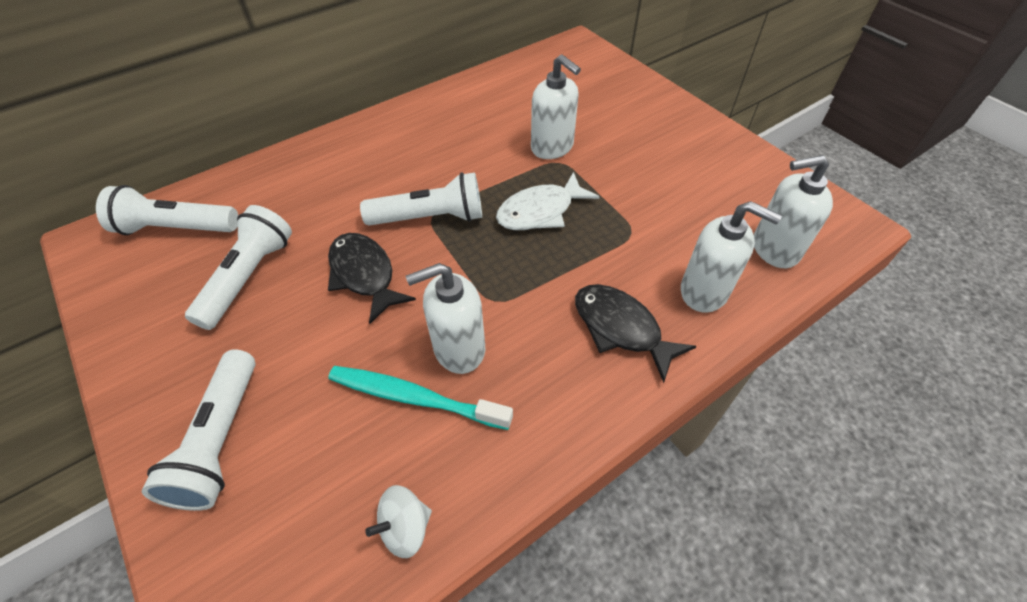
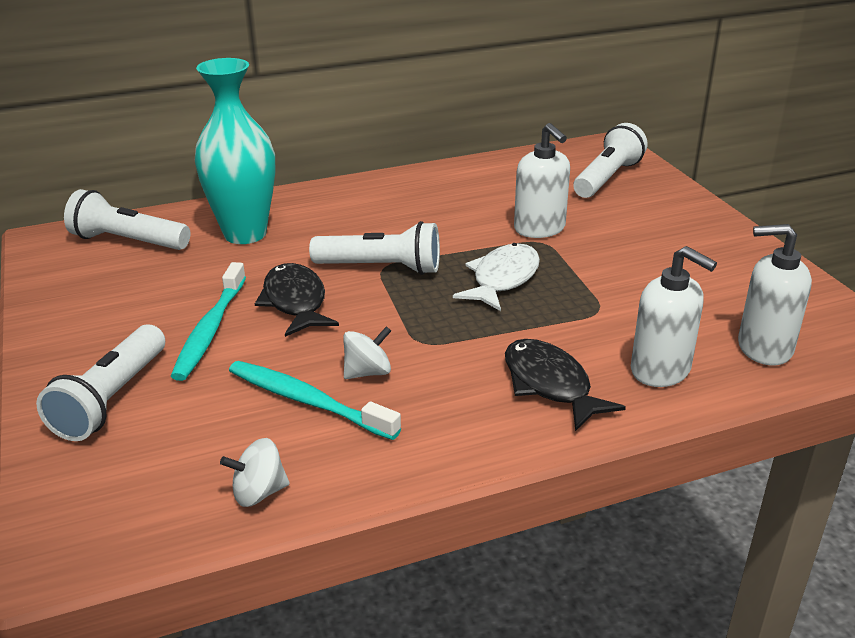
camera: 15 degrees right, 20 degrees down
white flashlight [185,205,292,330] -> white flashlight moved to [573,123,648,198]
white soap dispenser [406,263,485,374] -> white spinning top [343,326,391,379]
white fish [496,172,599,230] -> white fish turned 135 degrees clockwise [453,243,540,311]
none -> turquoise toothbrush [171,262,246,381]
none -> turquoise vase [195,58,276,244]

